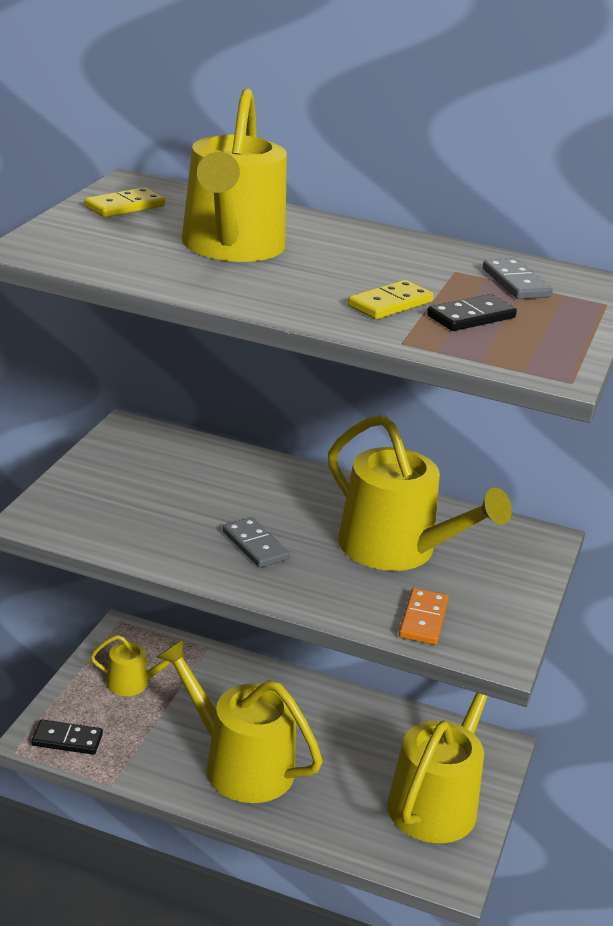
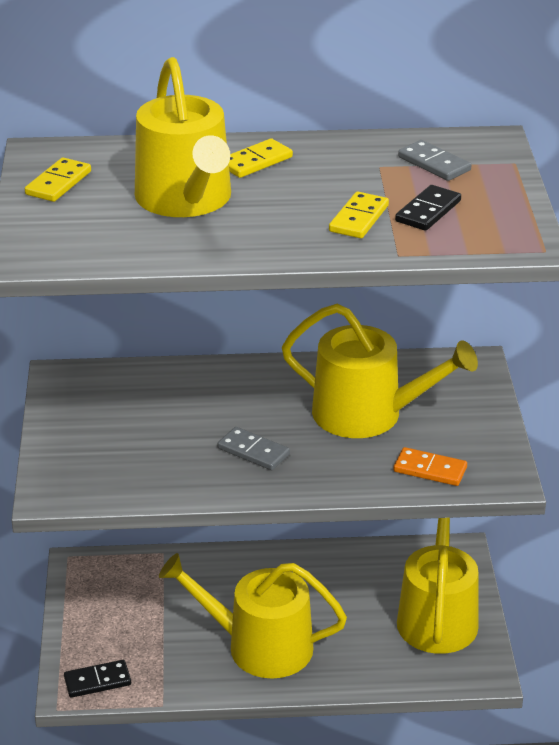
camera: 20 degrees left, 5 degrees up
yellow watering can [90,635,185,696] -> none
orange domino [399,588,449,645] -> orange domino turned 60 degrees counterclockwise [394,447,467,486]
none -> yellow domino [229,139,293,178]

